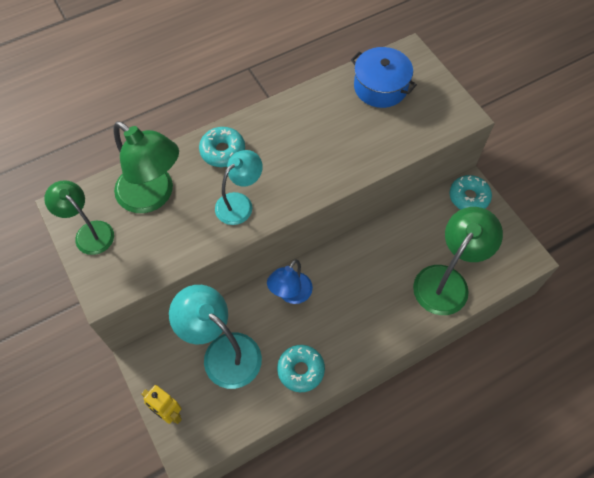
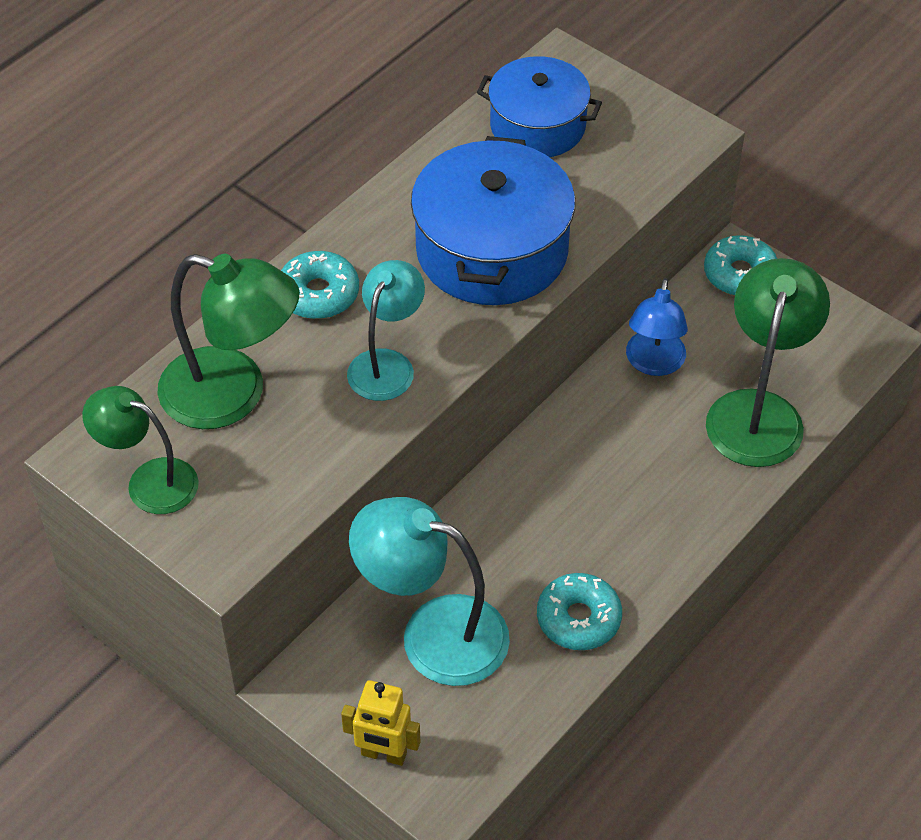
camera: 20 degrees left, 10 degrees down
blue lamp [267,260,313,304] -> blue lamp moved to [626,278,688,376]
none -> blue pot [411,136,575,305]

